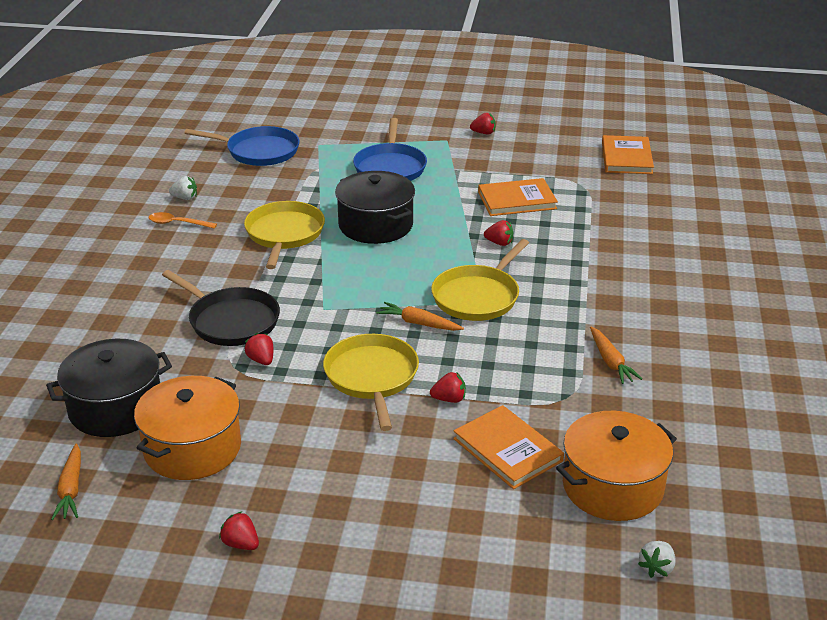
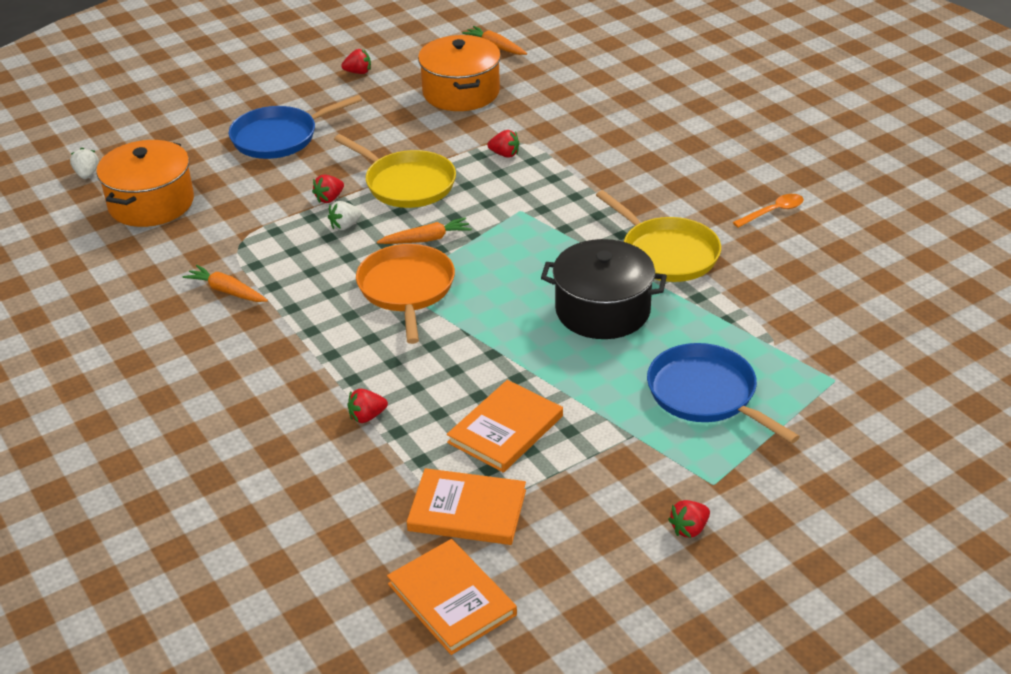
camera: 140 degrees right, 5 degrees up
black pot [46,339,172,437] -> none
black pan [162,270,280,346] -> none
white strawberry [169,176,197,200] -> white strawberry moved to [328,201,362,230]
blue pan [185,126,299,166] -> blue pan moved to [229,95,362,159]
yellow pan [431,239,529,321] -> orange pan [356,244,455,344]
orange book [453,405,564,489] -> orange book moved to [407,468,526,545]
red strawberry [484,220,513,246] -> red strawberry moved to [348,389,388,423]

